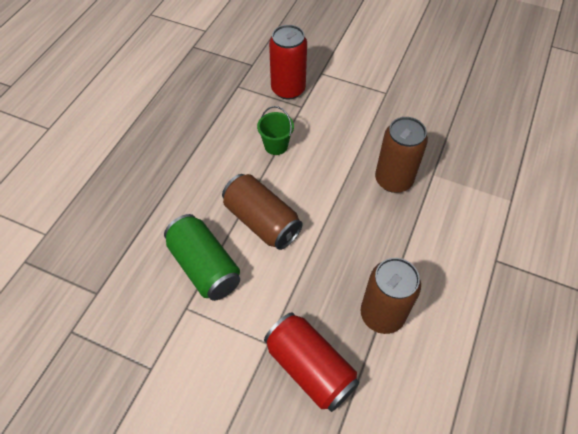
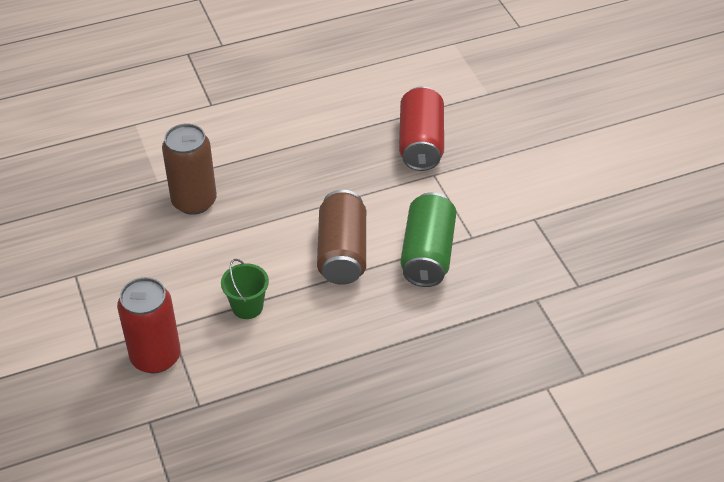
camera: 135 degrees left, 10 degrees down
brown can [361,258,421,334] -> none

